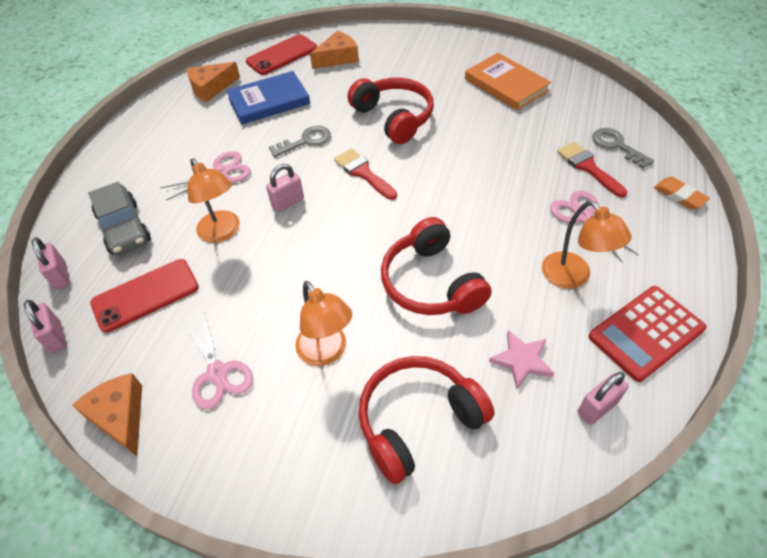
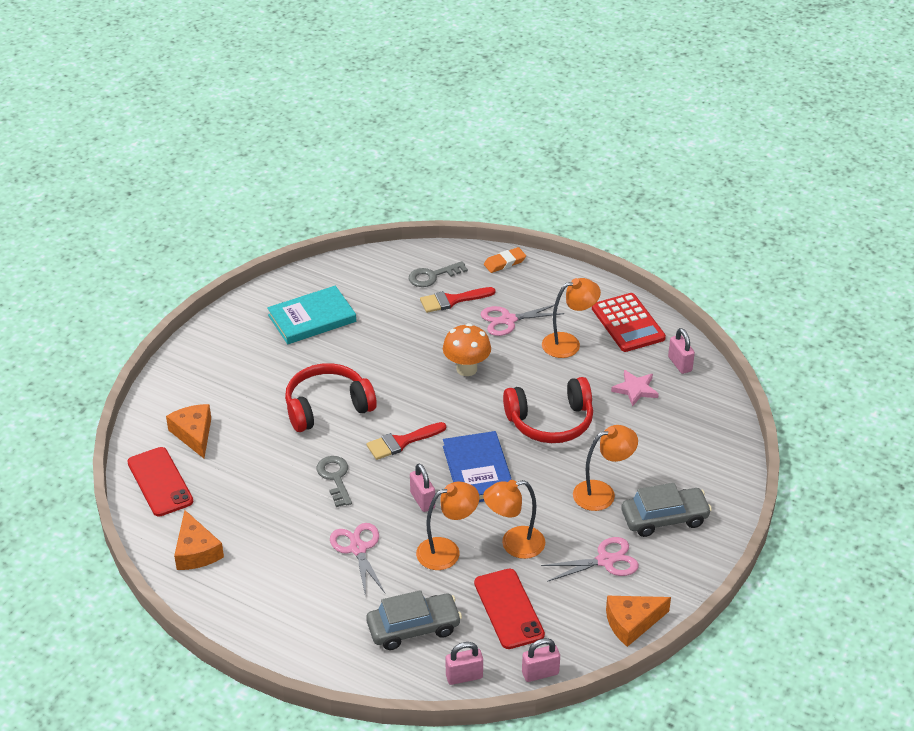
camera: 80 degrees left, 10 degrees down
blue book [226,71,310,124] -> blue book moved to [443,431,512,502]
red headphones [359,356,494,484] -> none
orange book [465,53,551,110] -> turquoise book [267,286,356,344]
none -> orange mushroom [443,323,491,376]
none -> orange lamp [483,480,545,559]
none -> grey car [621,483,712,537]

